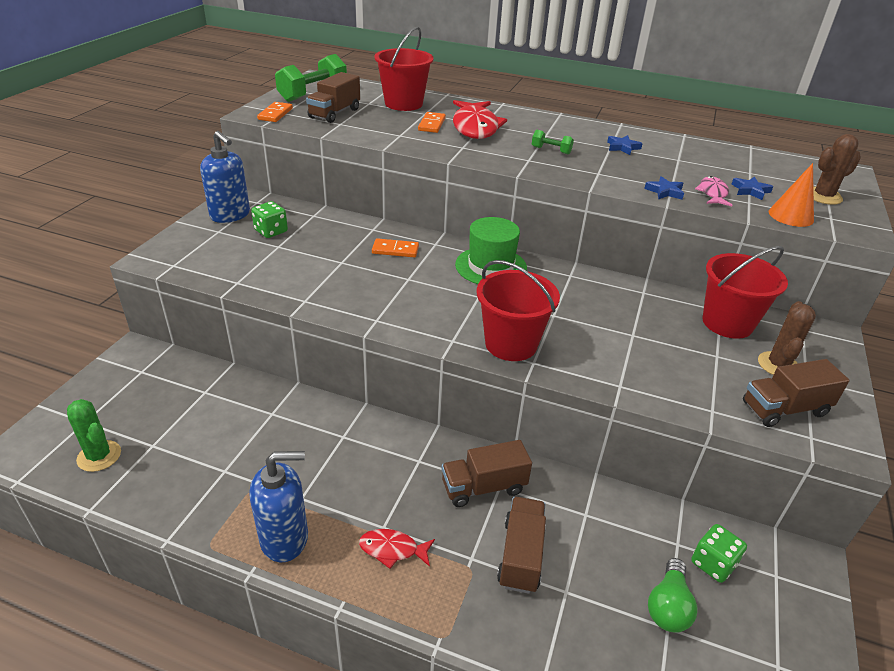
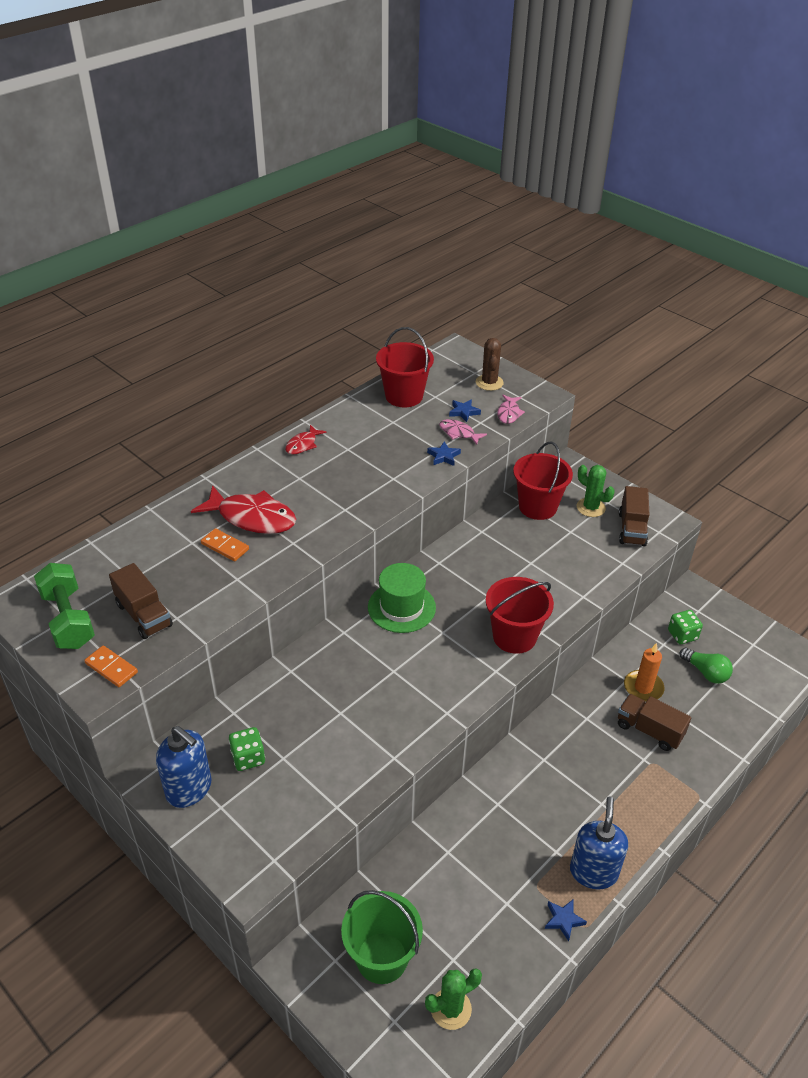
camera: 65 degrees left, 5 degrees up
blue soap dispenser [200,131,250,223] -> blue soap dispenser turned 60 degrees clockwise [156,726,212,808]
red fish [359,529,435,569] -> red fish moved to [285,425,326,455]
orange domino [372,238,419,258] -> none
red bucket [375,26,434,111] -> red bucket moved to [376,327,434,407]
brown truck [441,440,532,507] -> none
green dumbbell [532,130,574,154] -> none
blue star [607,135,643,155] -> blue star moved to [545,899,587,942]
brown cactus [758,301,816,375] -> green cactus [577,465,615,517]
orange cone [769,163,814,227] -> pink fish [497,395,525,424]
none -> green bucket [341,890,423,984]
none -> orange candle [624,643,665,702]

